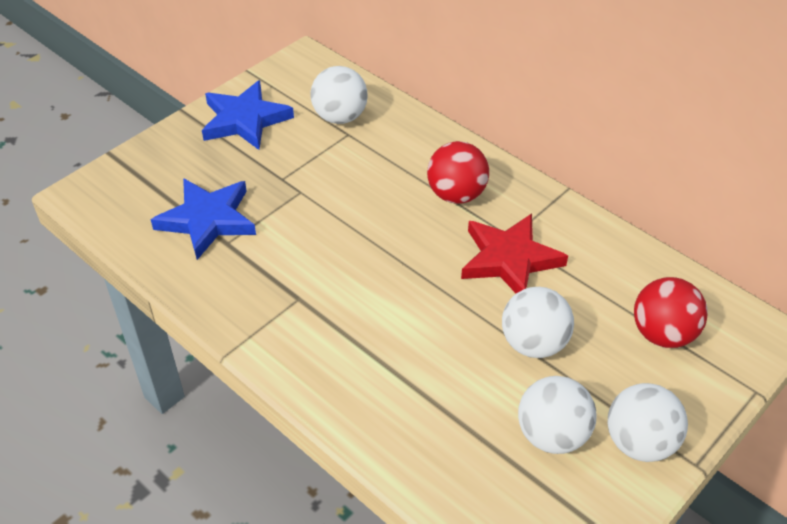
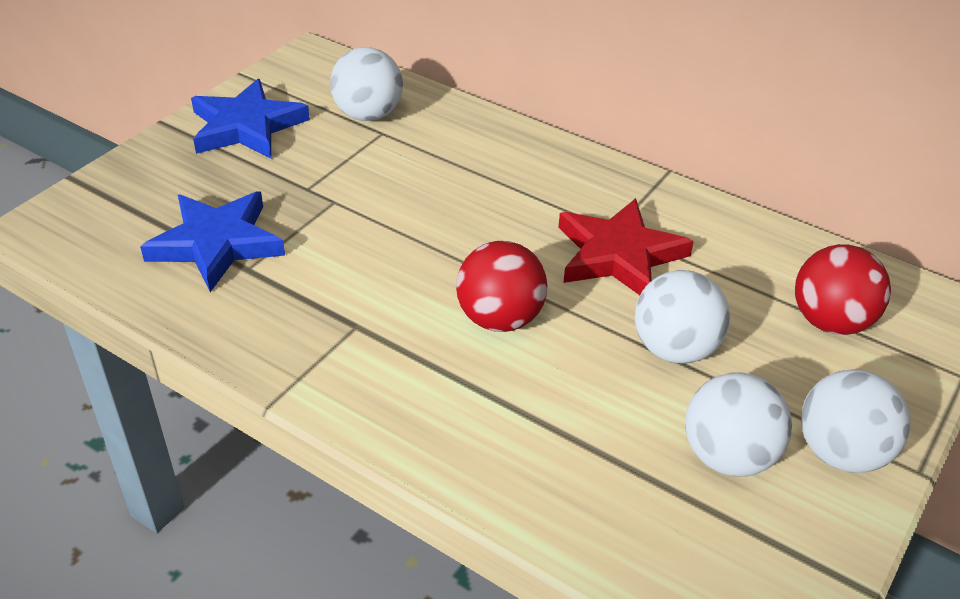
camera: 10 degrees left, 5 degrees down
red ball [427,141,489,204] -> red ball moved to [456,241,547,332]

